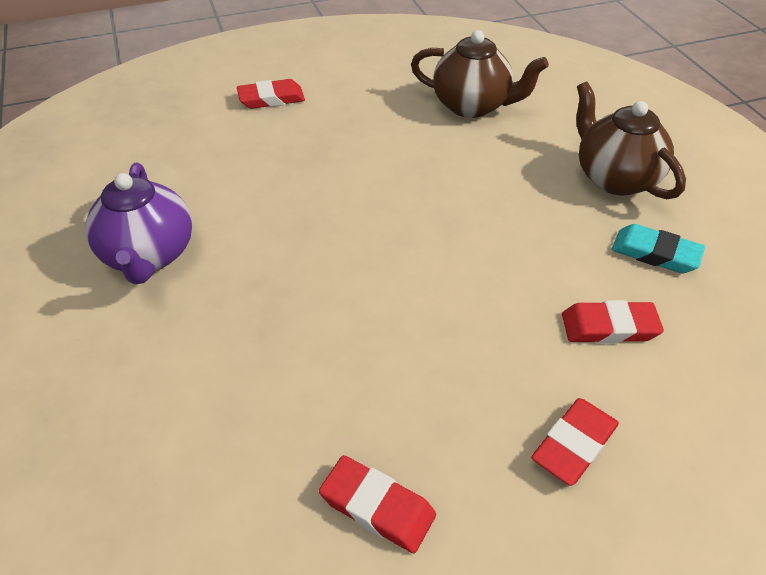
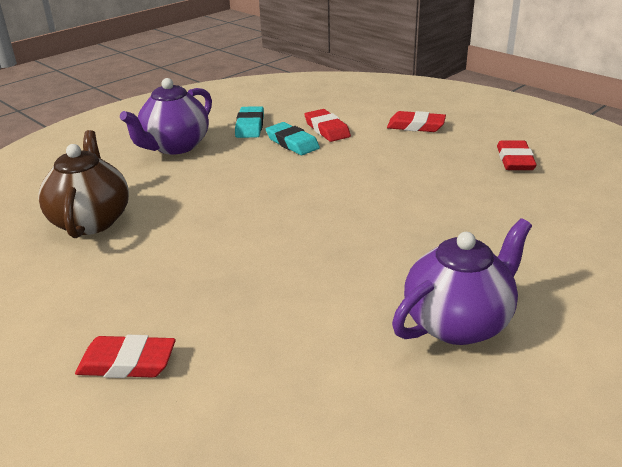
camera: 115 degrees left, 15 degrees down
red eraser [237,79,305,109] -> red eraser turned 45 degrees counterclockwise [75,335,176,378]
brown teapot [576,81,686,199] -> purple teapot [120,78,212,155]
none -> turquoise eraser [266,122,320,155]

